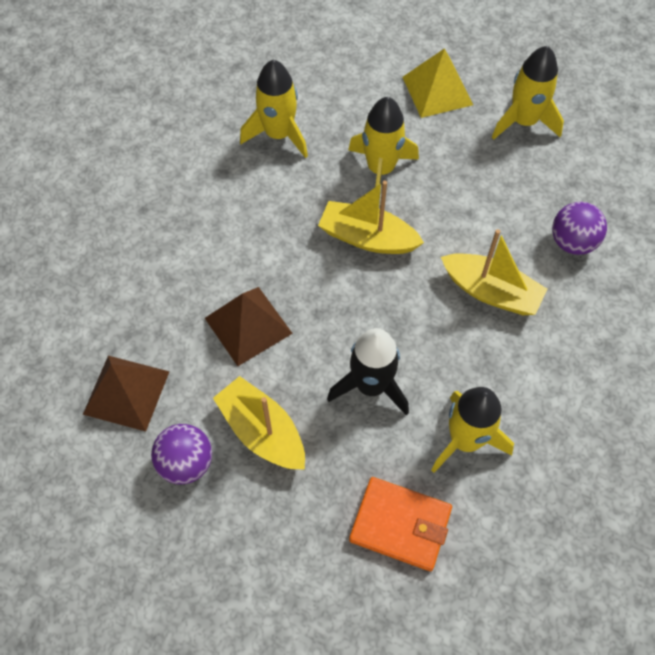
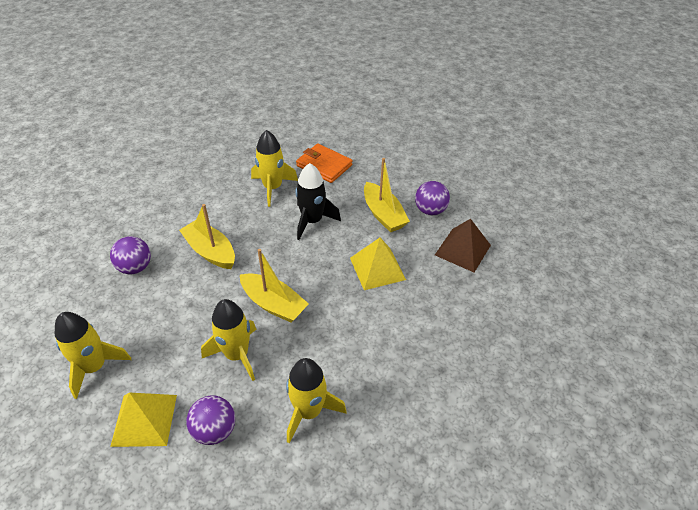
camera: 165 degrees left, 15 degrees down
brown pyramid [205,287,293,366] -> yellow pyramid [350,238,406,290]
none -> purple ball [186,395,235,445]

